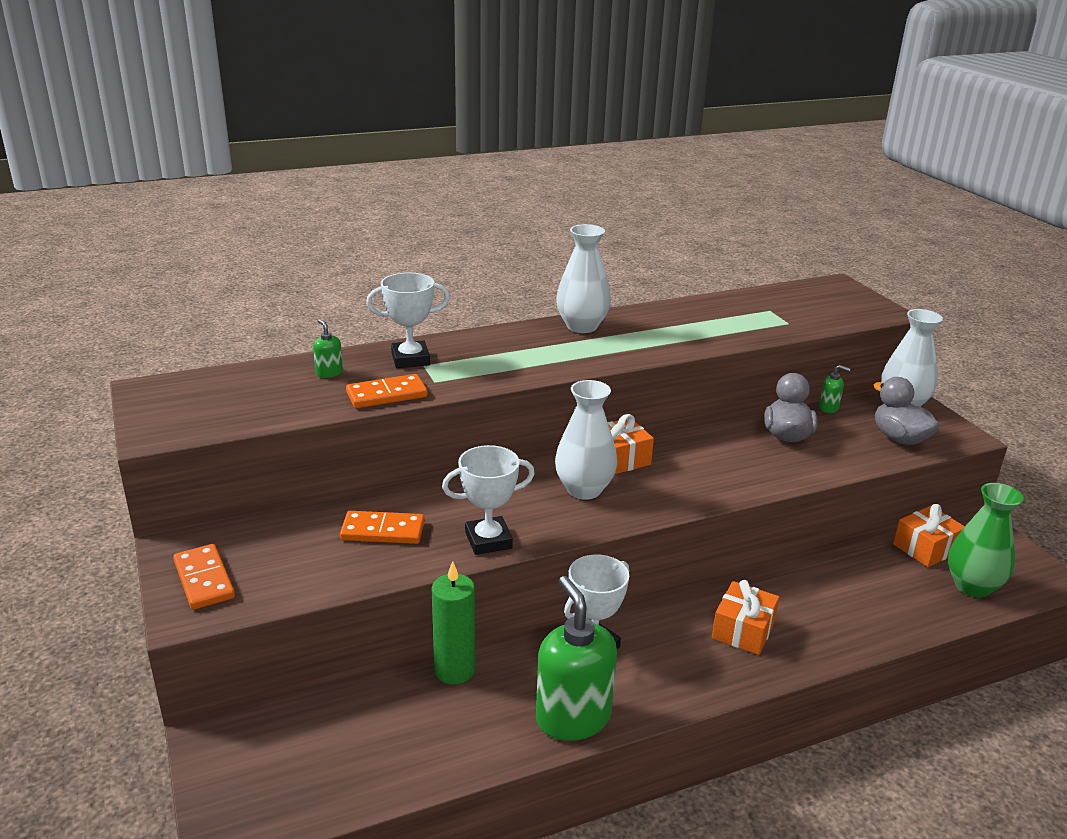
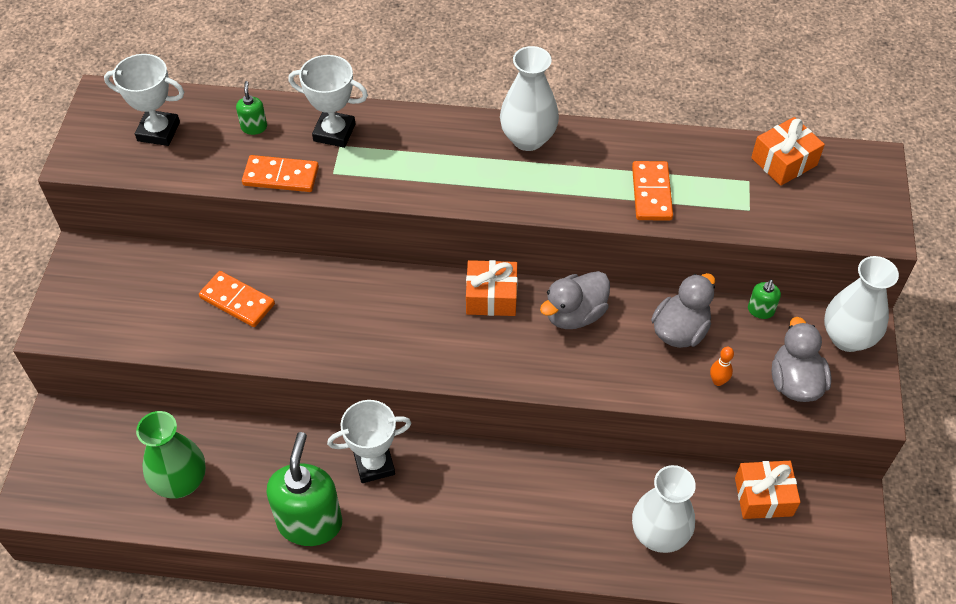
camera: 30 degrees right, 25 degrees up
orange domino [173,544,235,610] -> orange domino moved to [632,161,673,221]
green candle [432,561,475,685] -> none
white trophy [442,445,535,555] -> white trophy moved to [104,54,184,146]
white vase [555,380,617,500] -> white vase moved to [632,465,696,553]
orange gift [712,580,779,655] -> orange gift moved to [751,117,825,186]
green soap dispenser [819,365,850,413] -> green soap dispenser turned 60 degrees clockwise [748,280,781,319]
green vase [948,483,1024,597] -> green vase moved to [136,411,206,498]
none -> grey duck [540,271,610,329]
none -> orange bowling pin [710,347,734,386]

